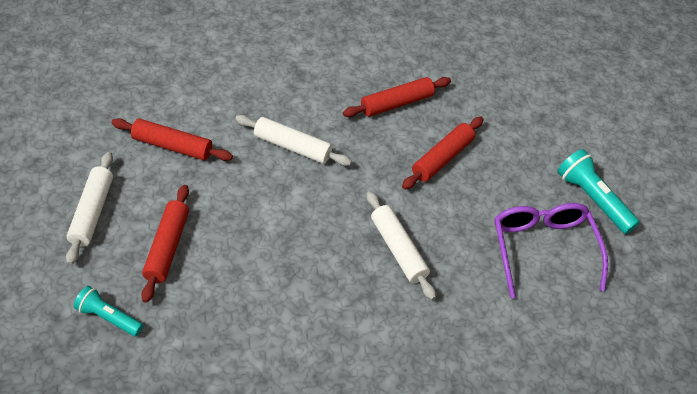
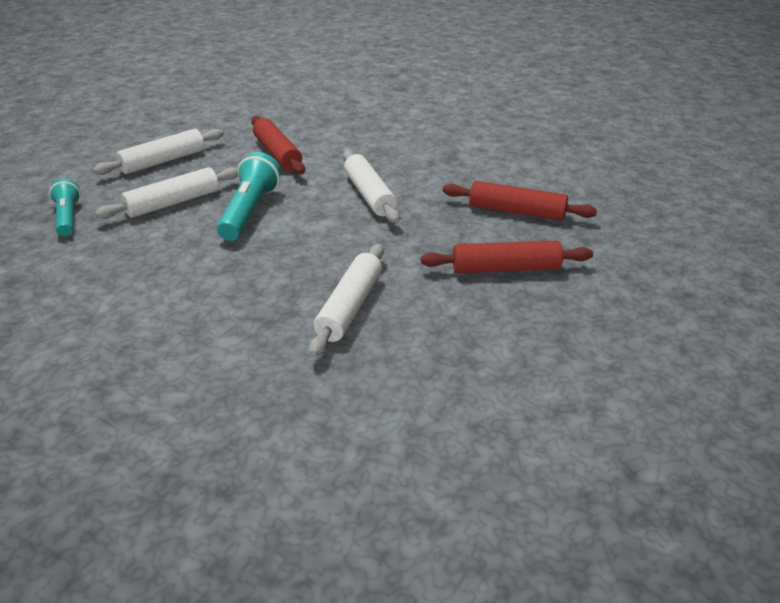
camera: 50 degrees right, 15 degrees down
red rolling pin [141,185,189,303] -> white rolling pin [95,167,238,219]
purple glasses [494,203,608,298] -> none
turquoise flashlight [557,149,640,234] -> turquoise flashlight moved to [217,152,281,241]

